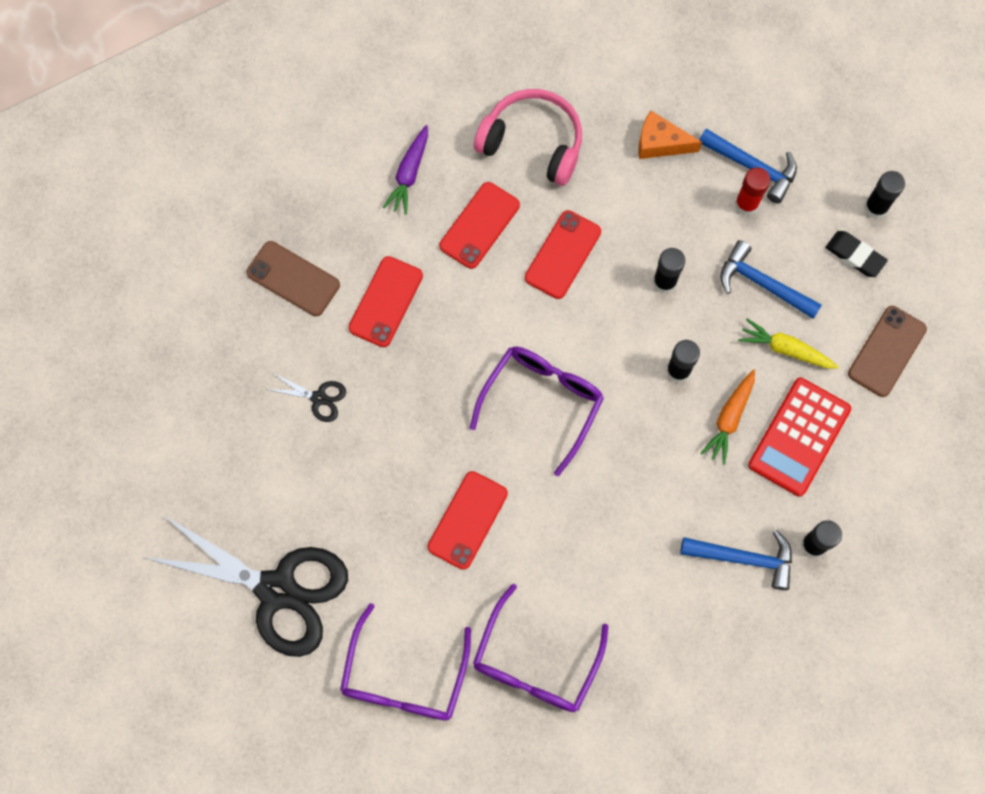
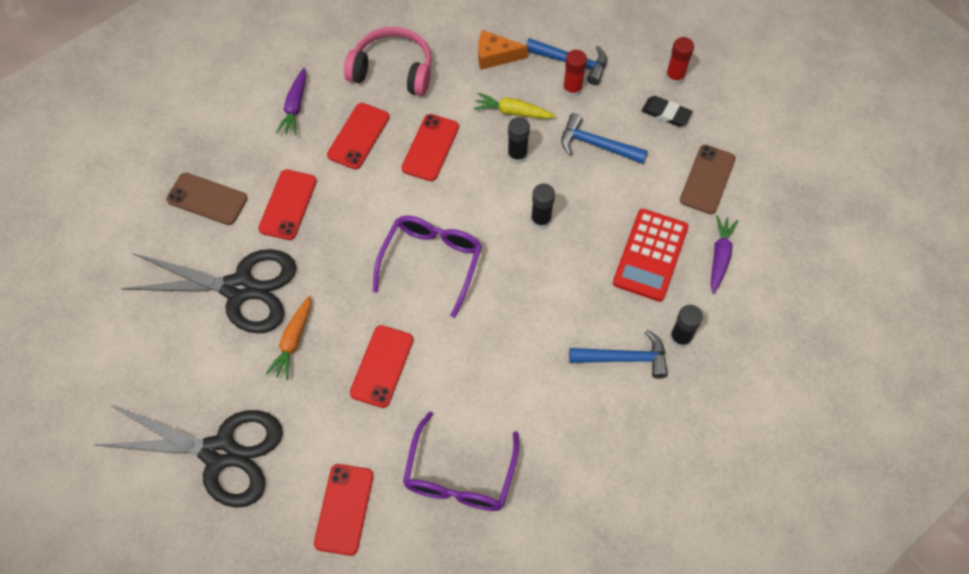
camera: 10 degrees left, 10 degrees down
black scissors [265,373,346,422] -> black scissors [121,249,297,333], size x2.47
purple glasses [340,603,471,721] -> red phone [314,464,373,556]
orange carrot [700,369,755,465] -> orange carrot moved to [266,296,311,380]
yellow carrot [738,318,839,369] -> yellow carrot moved to [474,93,556,119]
black glue stick [864,171,905,219] -> red glue stick [666,37,694,85]
none -> purple carrot [711,215,738,294]

